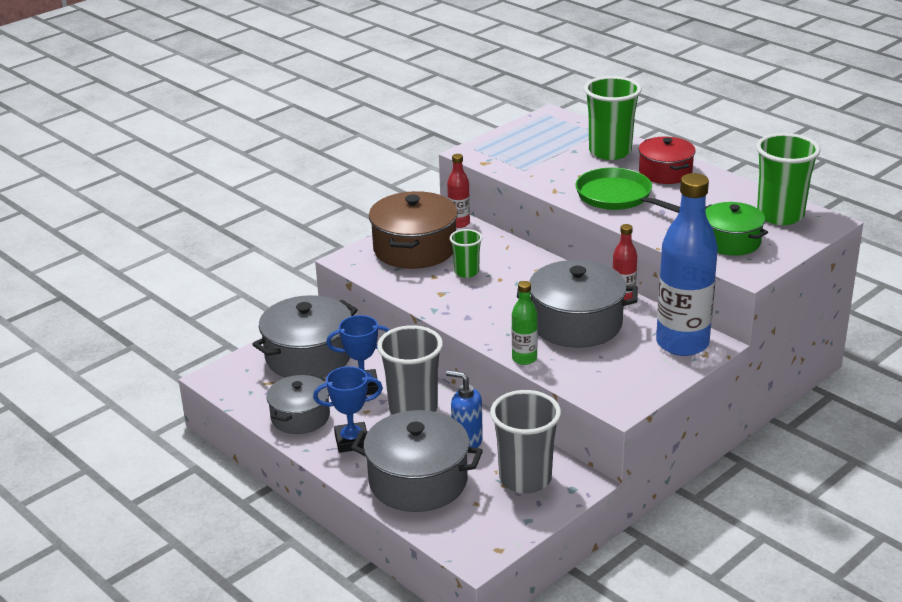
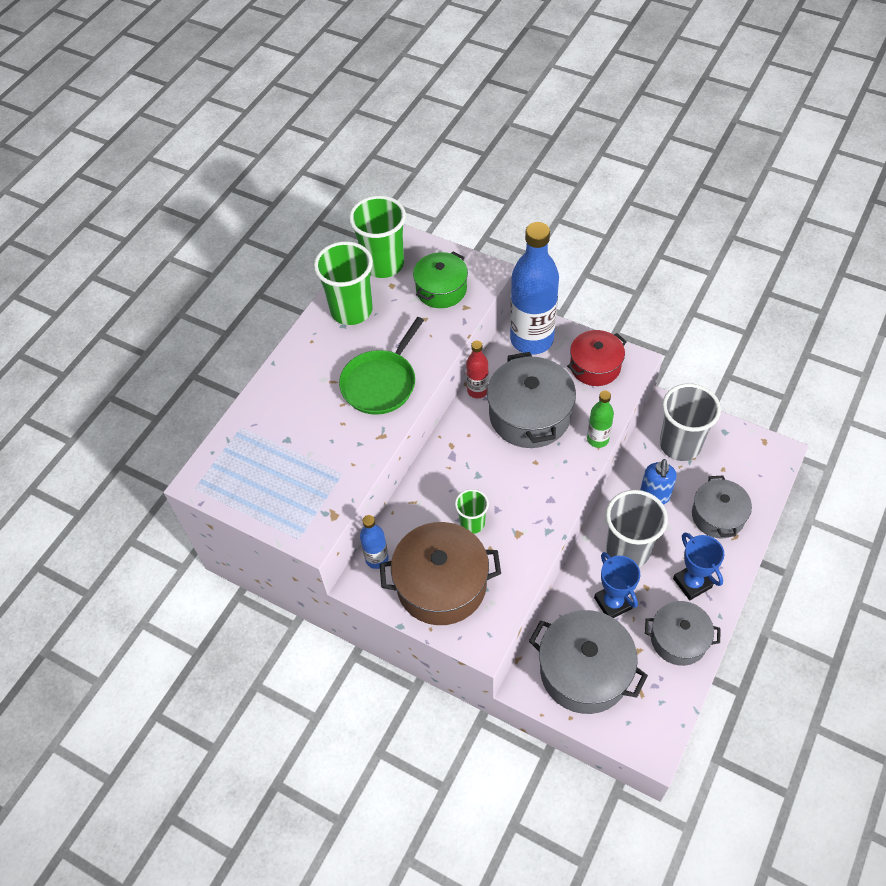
camera: 105 degrees left, 25 degrees up
grey pot [351,410,483,512] -> grey pot [692,476,752,538], size x0.64
red bottle [447,154,470,228] -> blue bottle [360,515,389,569]
green cup [584,76,641,160] -> green cup moved to [314,241,373,325]
red pot [639,137,695,184] -> red pot moved to [567,330,627,386]

